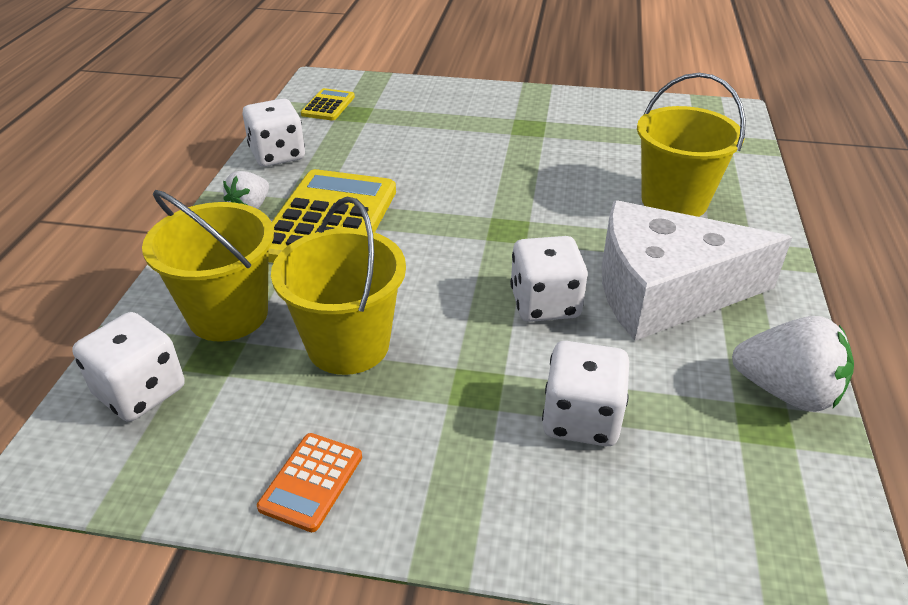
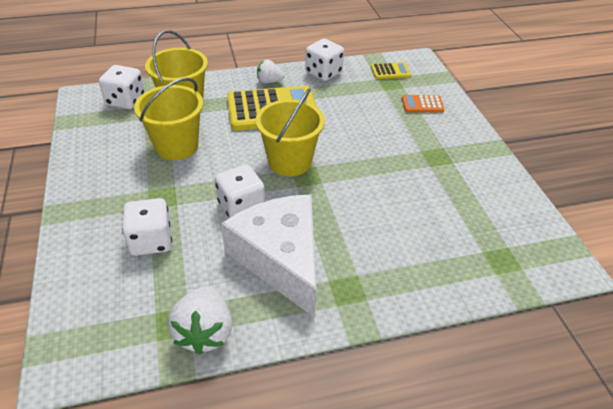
camera: 65 degrees right, 5 degrees up
orange calculator [257,433,362,532] -> orange calculator moved to [402,95,444,113]
yellow bucket [637,73,746,217] -> yellow bucket moved to [255,88,325,177]

